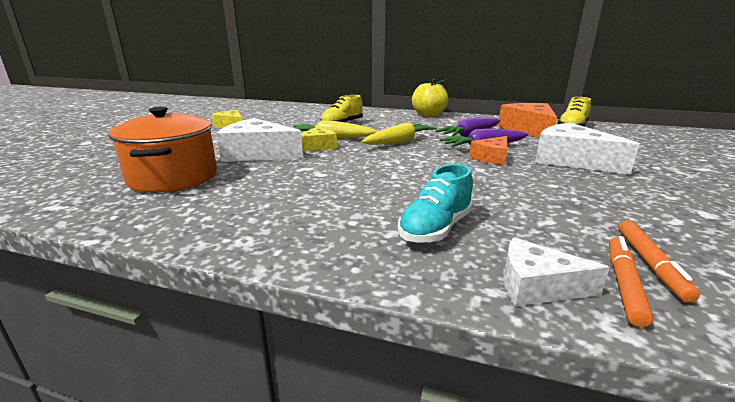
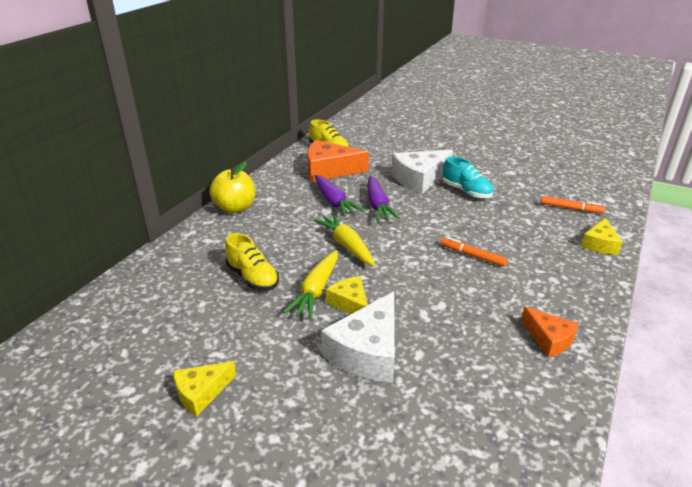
camera: 80 degrees left, 10 degrees up
orange pot [108,107,217,192] -> none
turquoise shoe [398,164,473,243] -> turquoise shoe moved to [443,156,493,198]
orange cheese [469,136,507,166] -> orange cheese moved to [521,307,579,357]
white cheese [503,238,610,306] -> yellow cheese [581,218,623,255]
orange marker [609,236,653,327] -> orange marker moved to [441,237,508,267]

